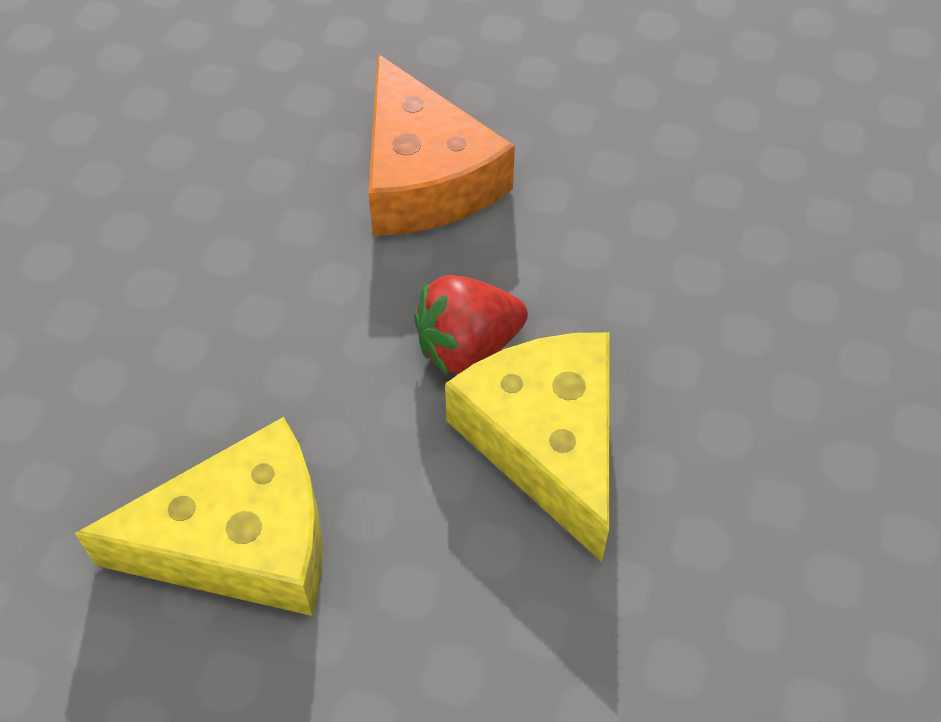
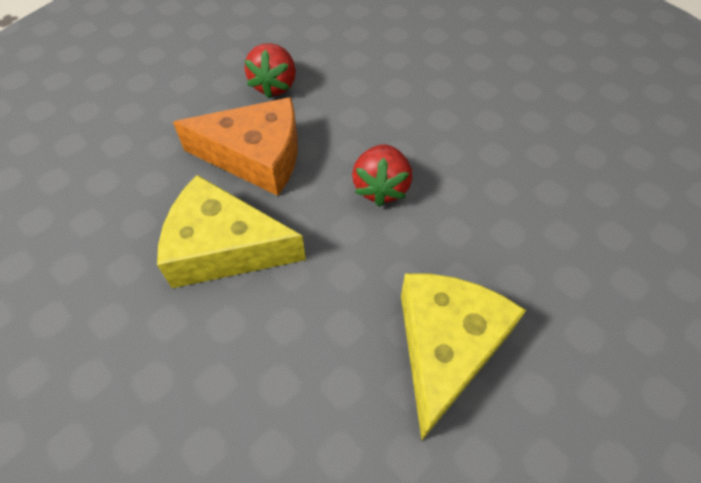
camera: 60 degrees left, 0 degrees up
yellow cheese [445,332,610,562] -> yellow cheese moved to [157,175,306,288]
none -> red strawberry [245,43,296,98]

